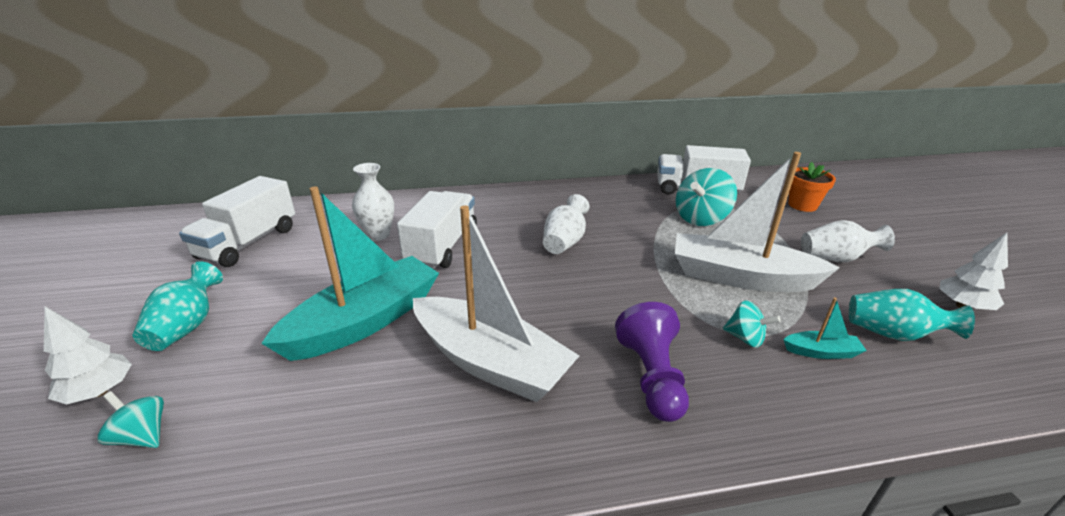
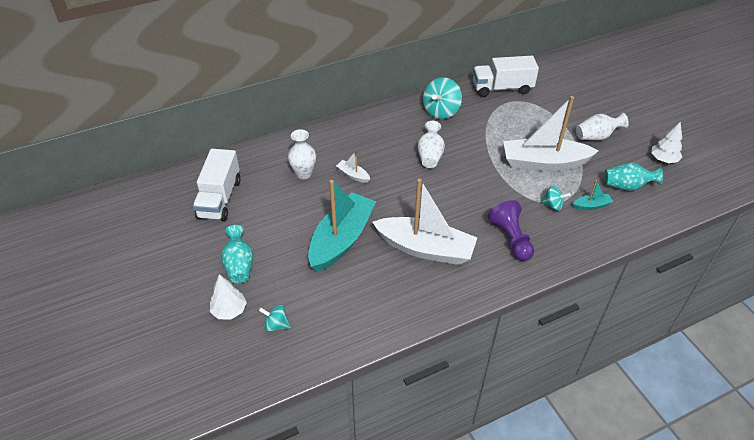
camera: 15 degrees left, 15 degrees up
white truck [397,191,477,269] -> white boat [336,151,370,183]
turquoise spinning top [676,168,737,226] -> turquoise spinning top moved to [423,77,462,119]
orange flower pot [788,162,836,212] -> none

